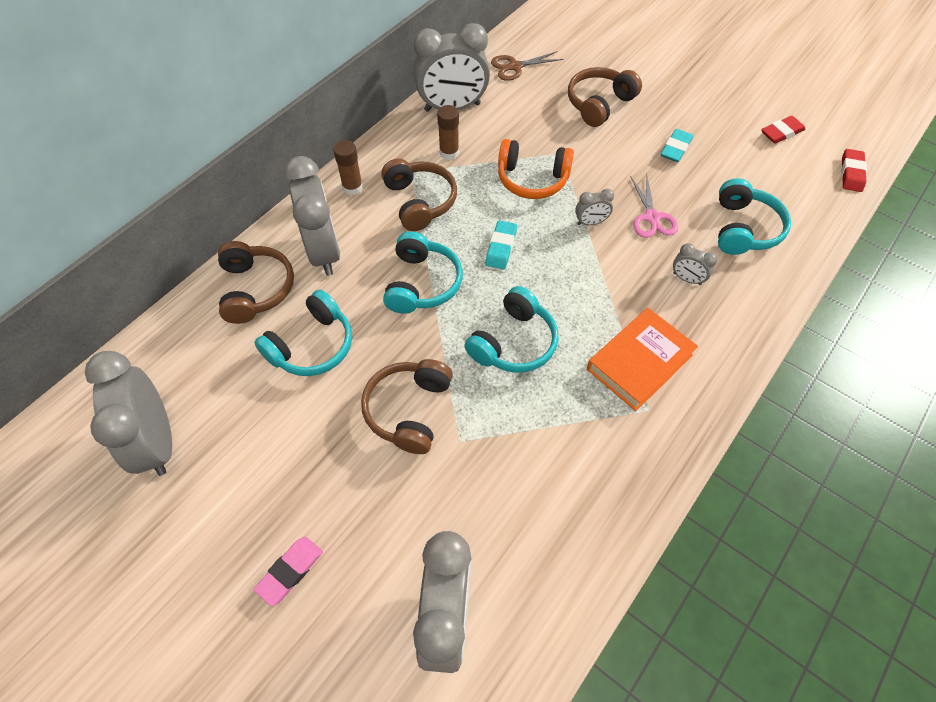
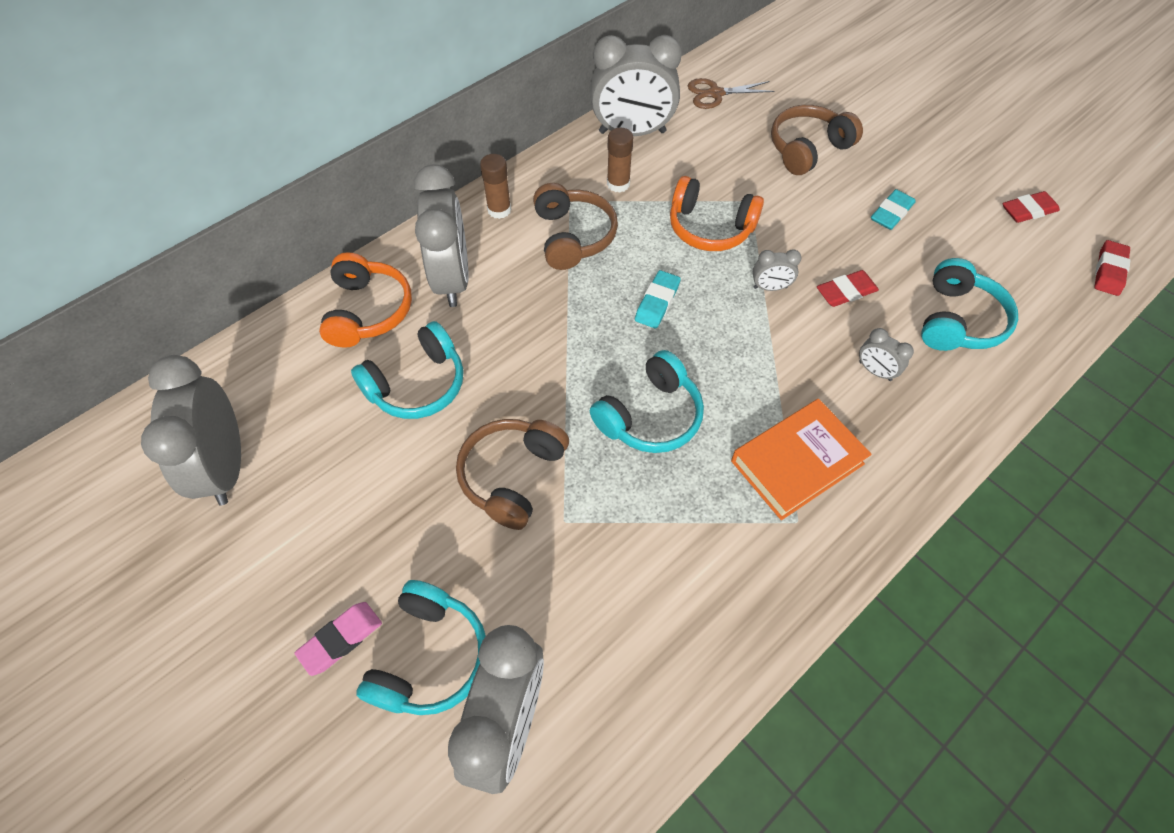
camera: 10 degrees right, 0 degrees up
brown headphones [218,241,294,324] -> orange headphones [319,252,412,348]
turquoise headphones [383,231,463,314] -> turquoise headphones moved to [356,580,486,715]
pink scissors [630,175,678,238] -> red eraser [817,270,879,307]

